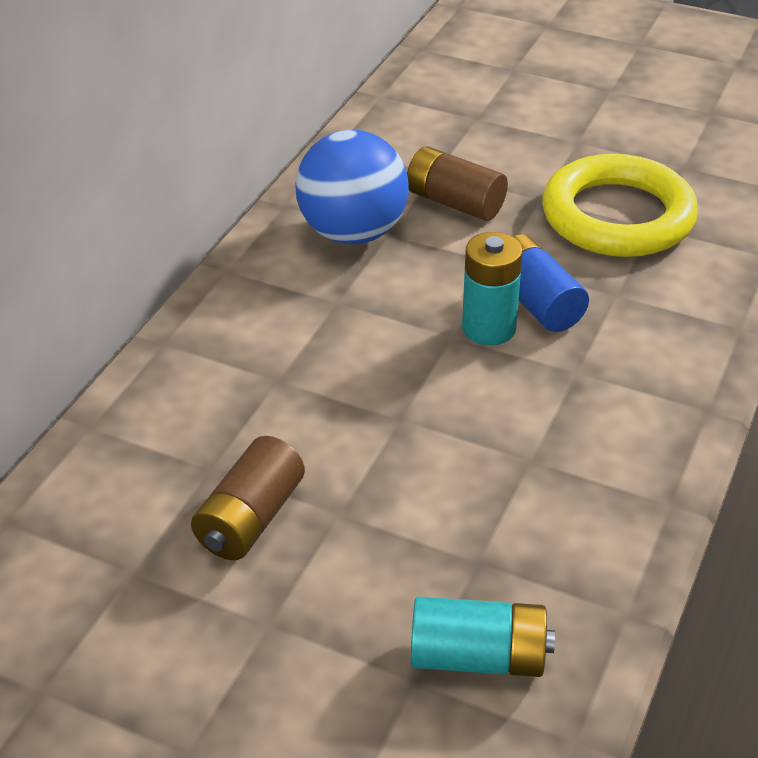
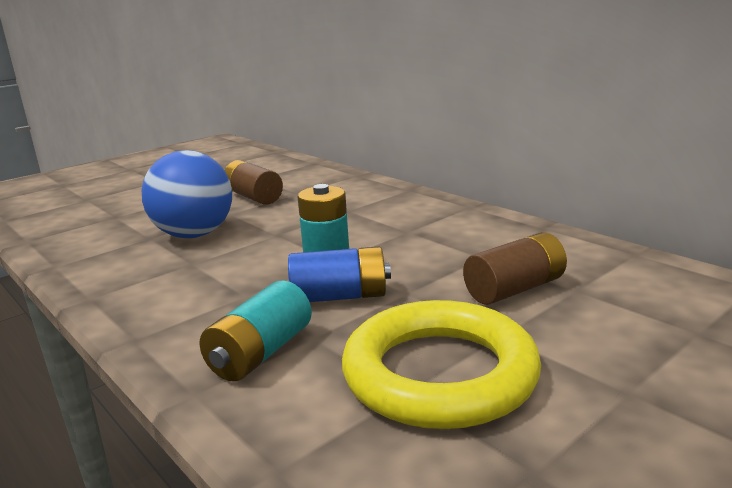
camera: 115 degrees right, 20 degrees down
blue ball [295,130,409,244] -> blue ball moved to [142,150,232,238]
turquoise battery [411,596,555,677] -> turquoise battery moved to [199,280,312,381]

